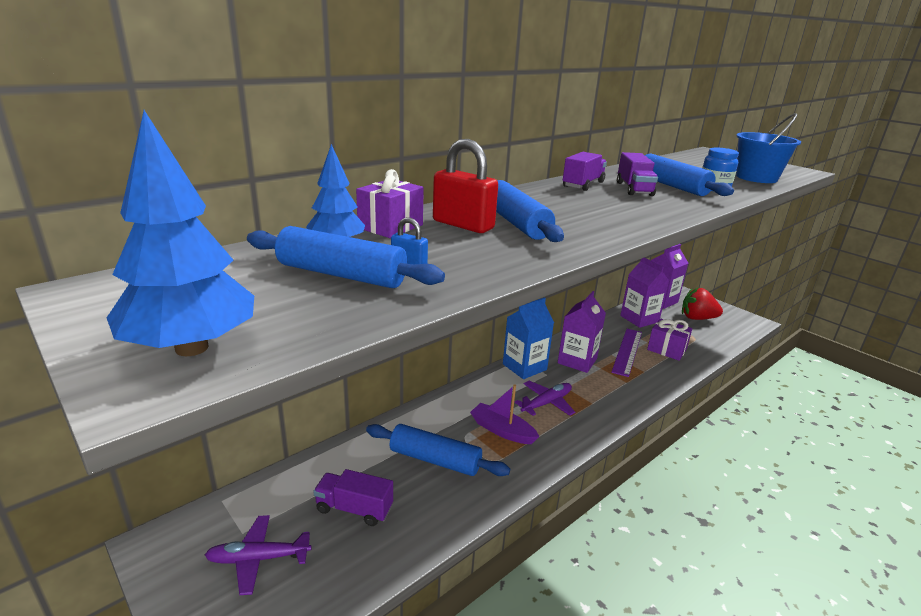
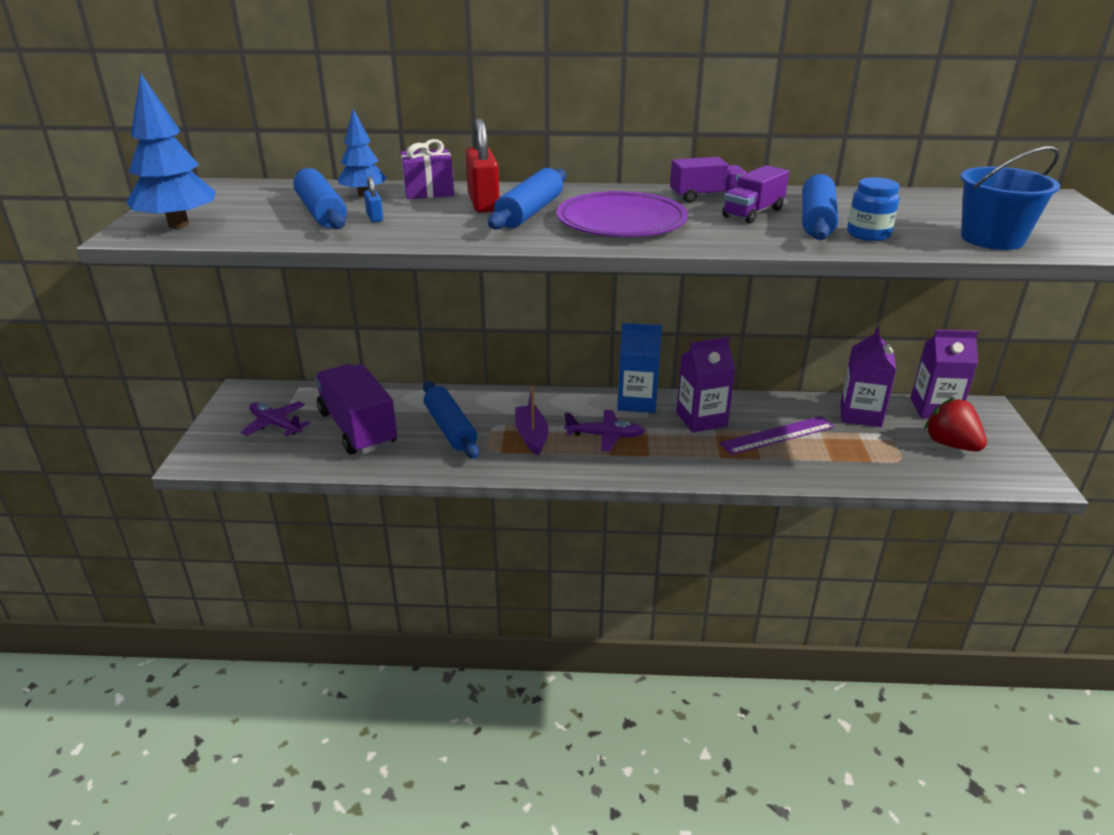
camera: 45 degrees right, 5 degrees up
purple truck [313,469,393,526] -> purple truck [315,364,397,455], size x1.81
purple gift [647,318,692,361] -> none
none -> purple plate [556,191,688,237]

